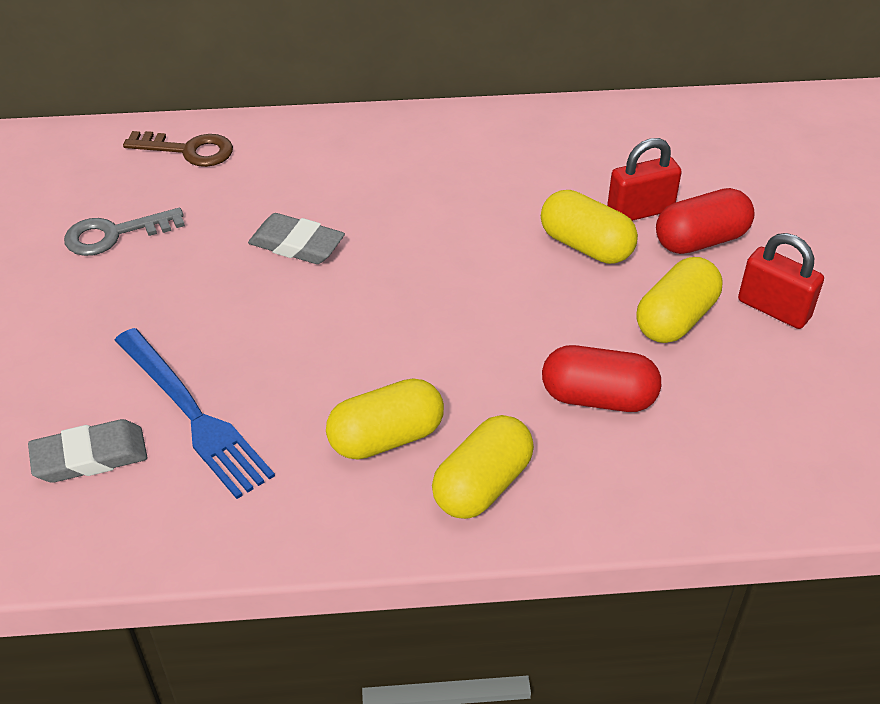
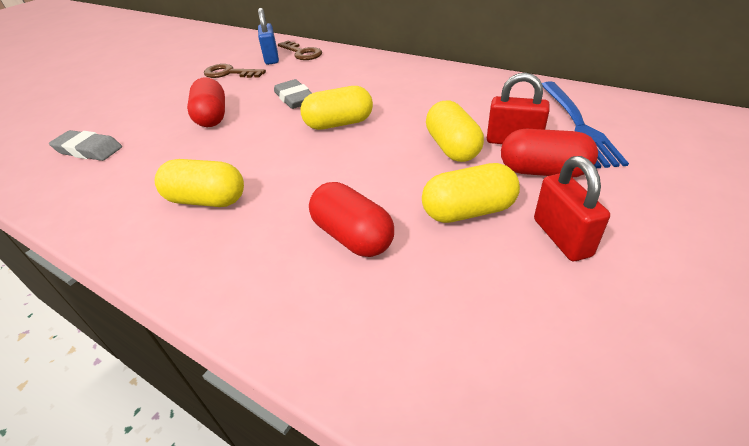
camera: 40 degrees right, 5 degrees down
grey key [64,208,185,256] -> brown key [204,64,266,78]
blue fork [115,328,275,499] -> blue fork moved to [542,81,629,168]
yellow capsule [432,415,534,519] -> yellow capsule moved to [300,86,373,130]
none -> red capsule [187,78,225,127]
none -> blue padlock [258,8,279,65]

